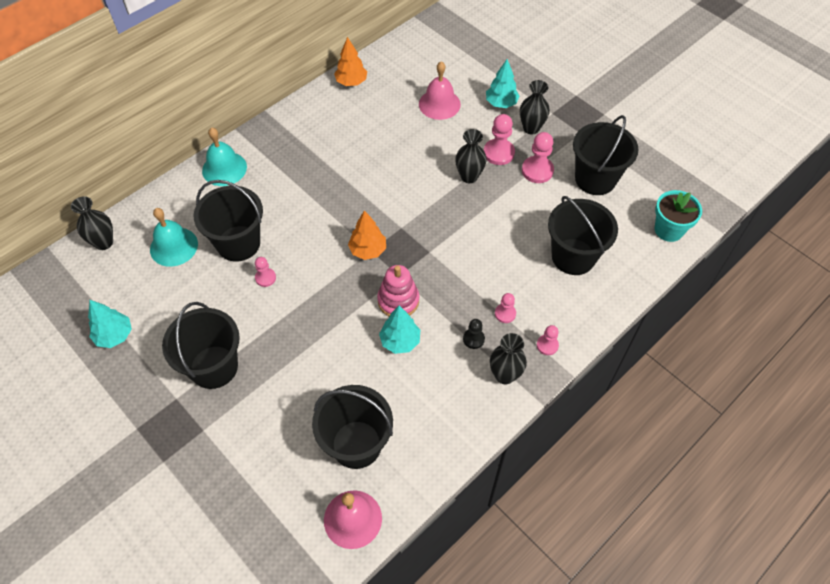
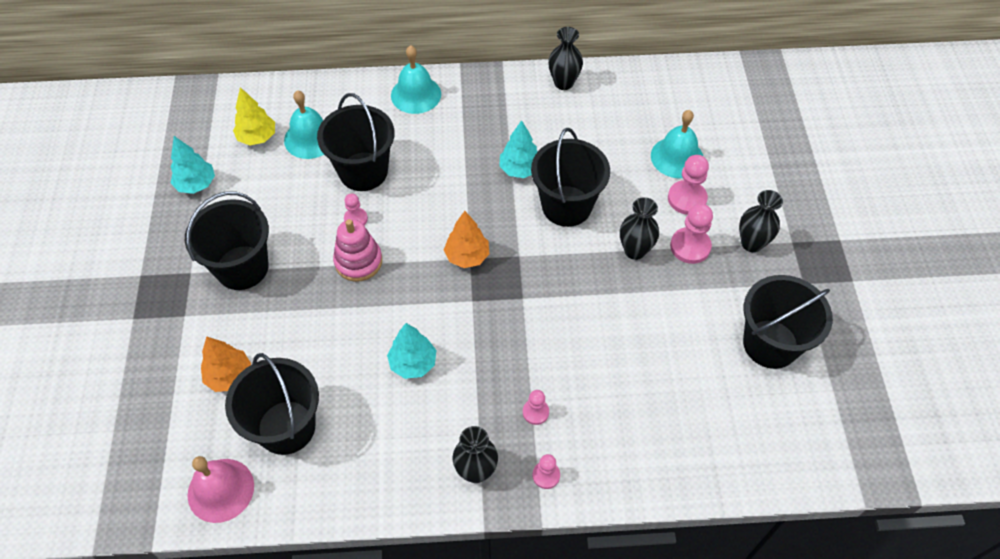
camera: 40 degrees right, 0 degrees up
black vase [71,196,113,250] -> black vase moved to [548,27,583,90]
orange tree [334,37,367,86] -> orange tree moved to [201,336,251,392]
pink stacking toy [377,265,419,317] -> pink stacking toy moved to [333,219,382,282]
pink bell [419,61,461,120] -> turquoise bell [651,110,703,178]
black pawn [463,319,485,349] -> none
turquoise tree [486,59,520,108] -> turquoise tree moved to [499,120,538,178]
pink pawn [522,132,554,183] -> pink pawn moved to [668,155,709,215]
black bucket [548,196,618,275] -> black bucket moved to [531,128,610,227]
turquoise flower pot [655,190,702,242] -> none
none -> yellow tree [233,87,275,146]

